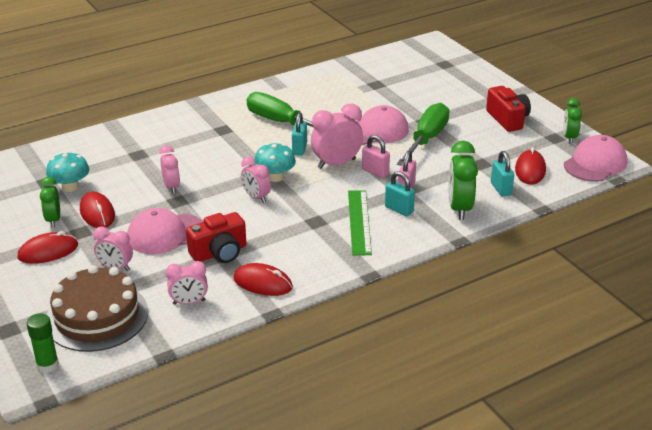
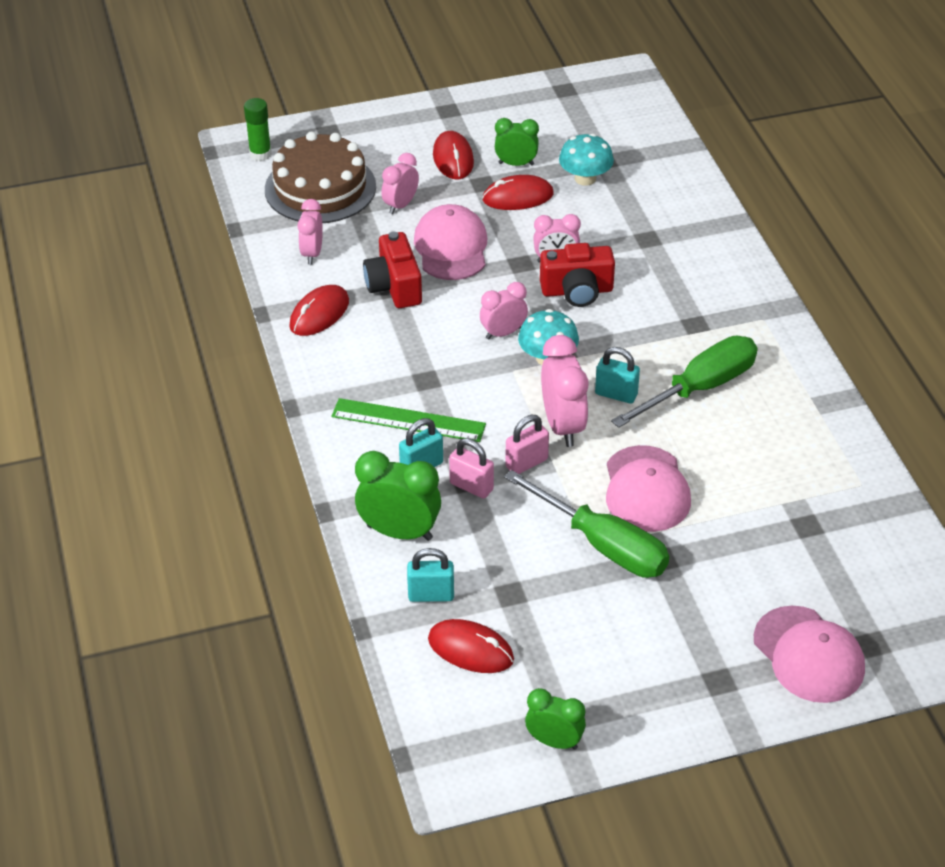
camera: 105 degrees right, 10 degrees up
red camera [486,86,531,132] -> red camera moved to [540,243,615,307]
pink cap [564,135,628,182] -> pink cap moved to [754,606,865,703]

